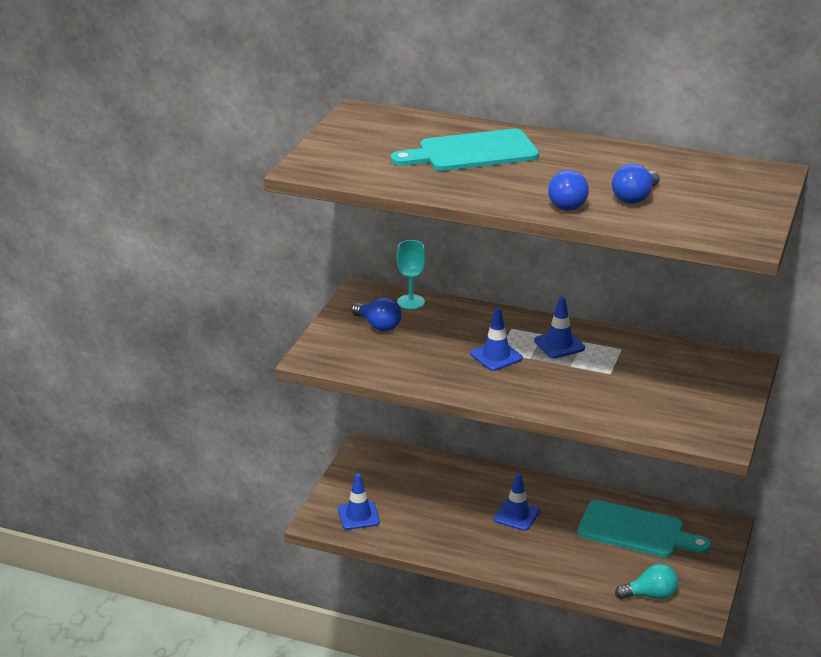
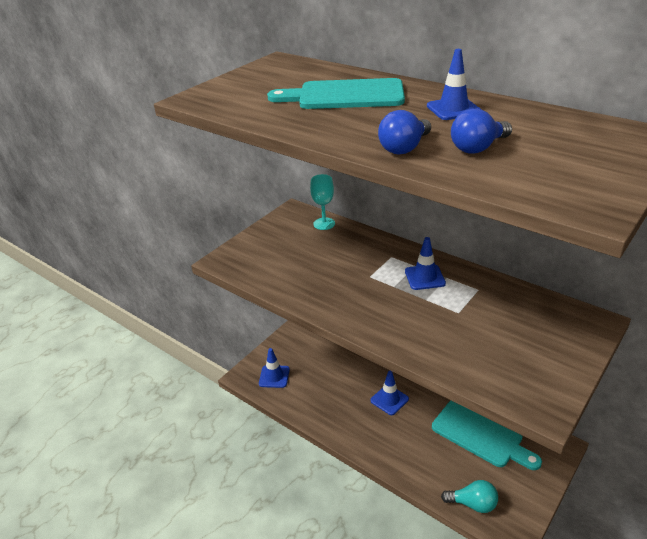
camera: 20 degrees right, 5 degrees up
blue light bulb [351,297,402,332] -> none
blue traffic cone [470,308,523,371] -> blue traffic cone moved to [427,49,480,120]

